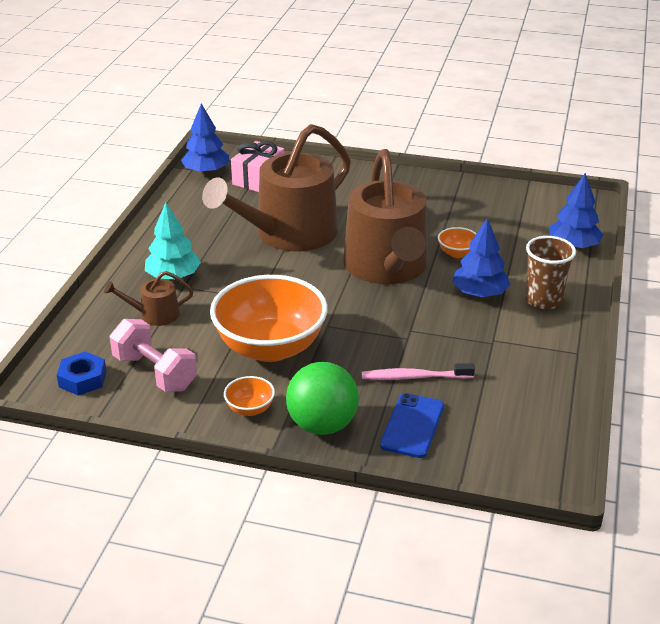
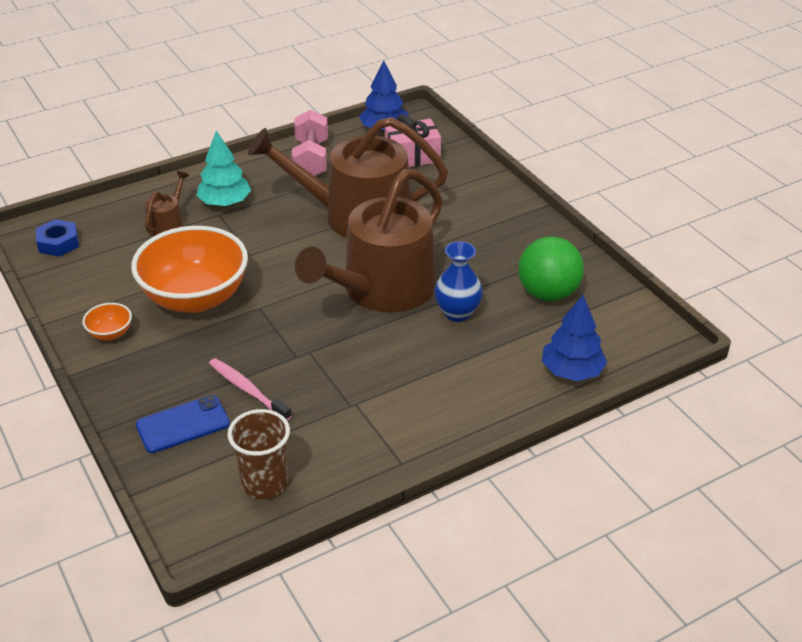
camera: 45 degrees right, 5 degrees up
brown watering can [104,271,193,326] -> brown watering can turned 75 degrees clockwise [145,171,189,237]
pink dumbbell [110,319,197,392] -> pink dumbbell moved to [292,110,328,176]
green ball [286,362,359,435] -> green ball moved to [518,236,584,301]
orange bowl [438,227,477,258] -> blue vase [434,241,483,322]
blue tree [452,217,511,297] -> none
brown cup [525,236,576,310] -> brown cup moved to [227,409,290,499]

